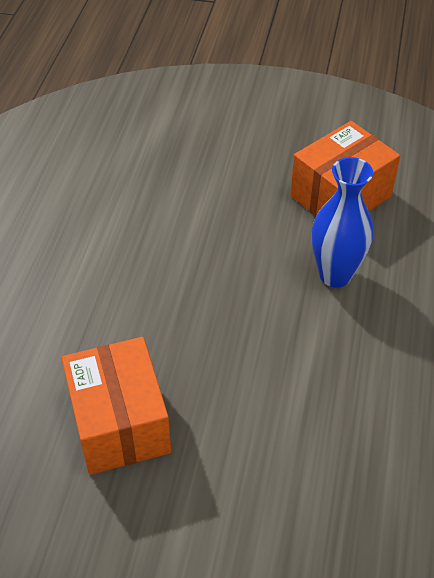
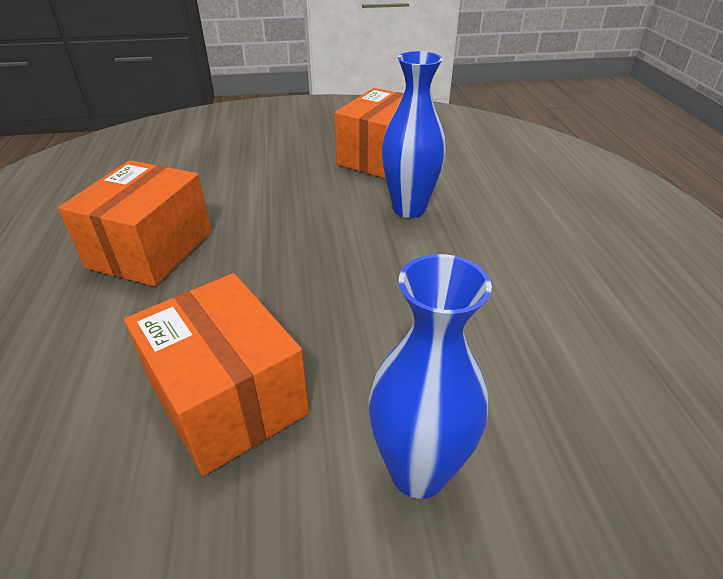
camera: 20 degrees left, 10 degrees down
none -> orange box [58,160,211,286]
none -> blue vase [369,254,492,499]

